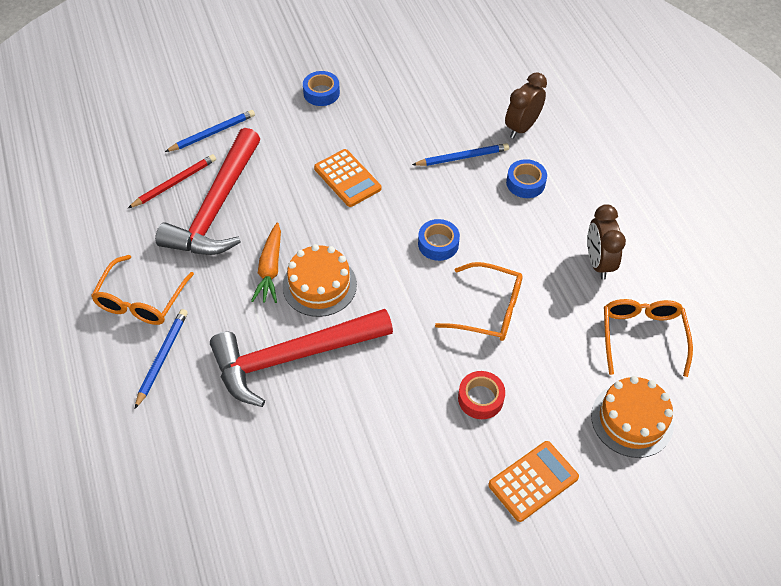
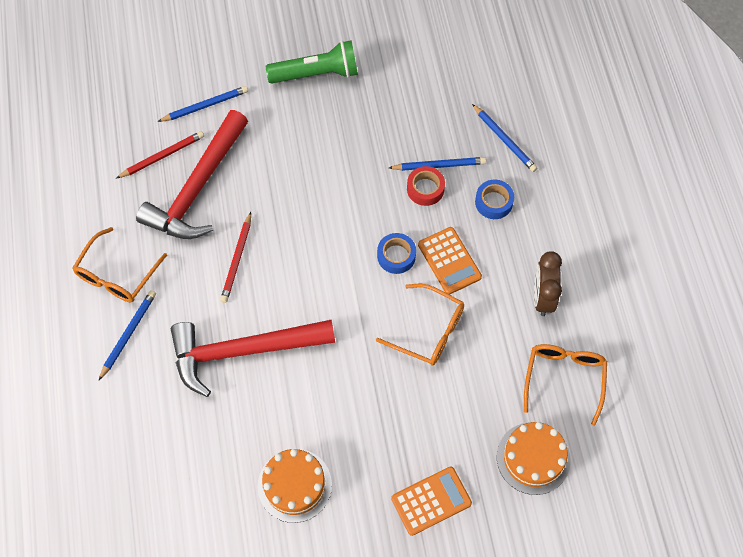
camera: 10 degrees right, 10 degrees up
orange carrot [251,223,281,303] -> red pencil [220,212,251,303]
orange cake [282,244,357,317] -> orange cake moved to [257,449,332,523]
blue tape [303,71,340,106] -> green flashlight [266,40,358,84]
orange calculator [314,149,381,207] -> orange calculator moved to [418,227,482,295]
red tape [458,371,505,419] -> red tape moved to [407,166,445,206]
brown clock [505,72,547,139] -> blue pencil [472,104,537,172]

